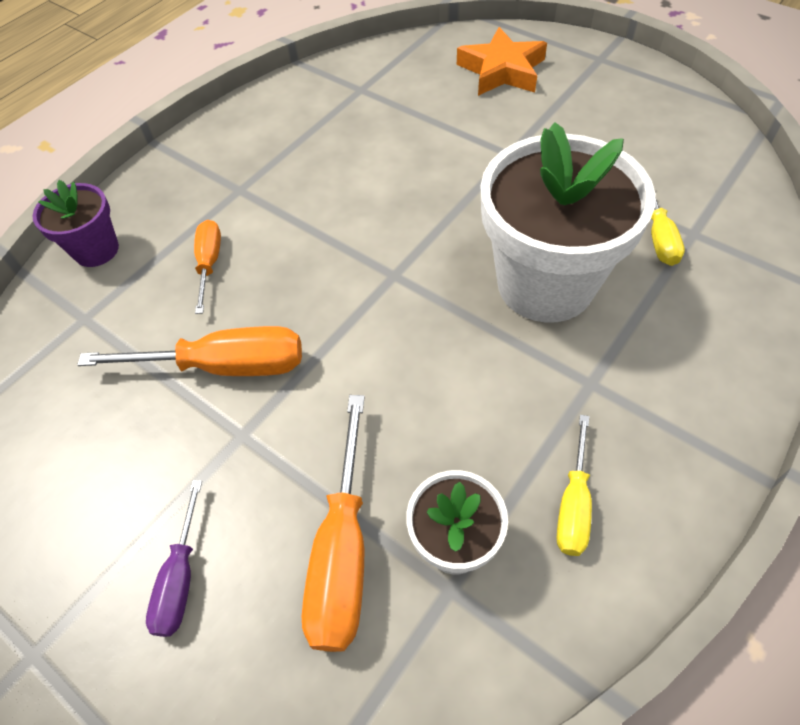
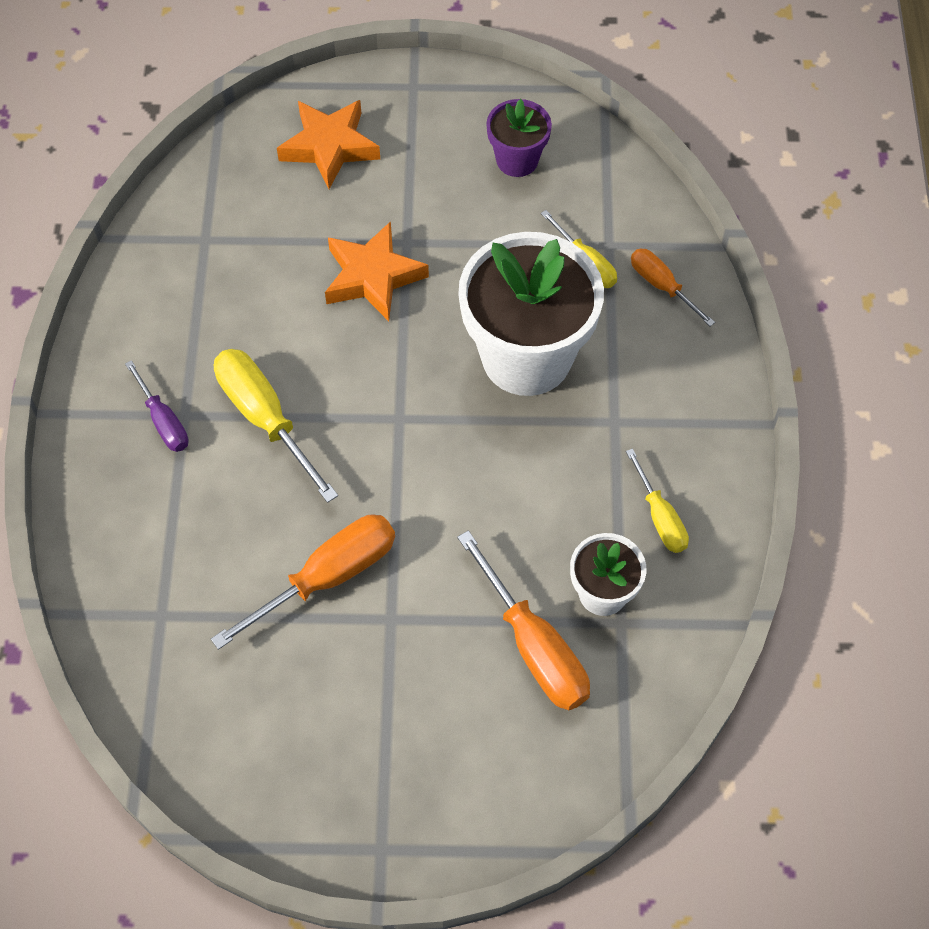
camera: 40 degrees left, 5 degrees up
purple flower pot [33,180,119,267] -> purple flower pot moved to [486,99,552,177]
purple screwdriver [146,480,202,637] -> purple screwdriver moved to [125,360,189,452]
orange screwdriver [194,220,221,314] -> orange screwdriver moved to [631,248,715,326]
none -> yellow screwdriver [214,349,338,503]
none -> orange star [325,221,429,321]

